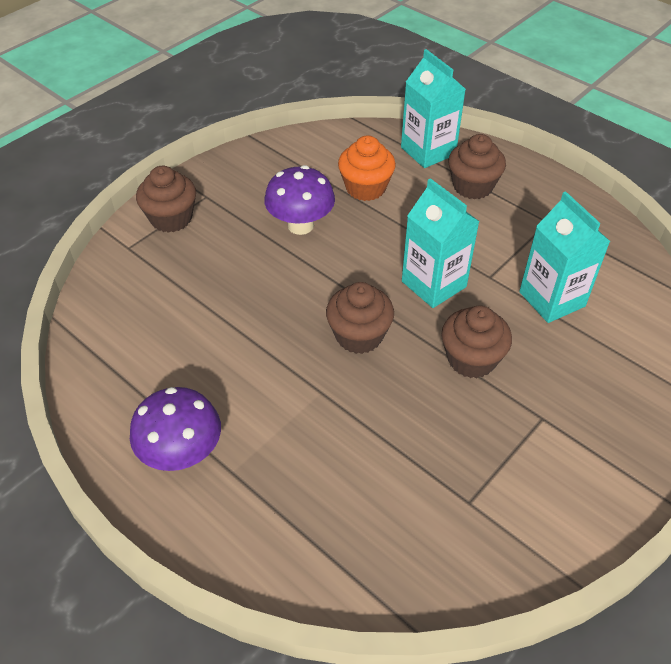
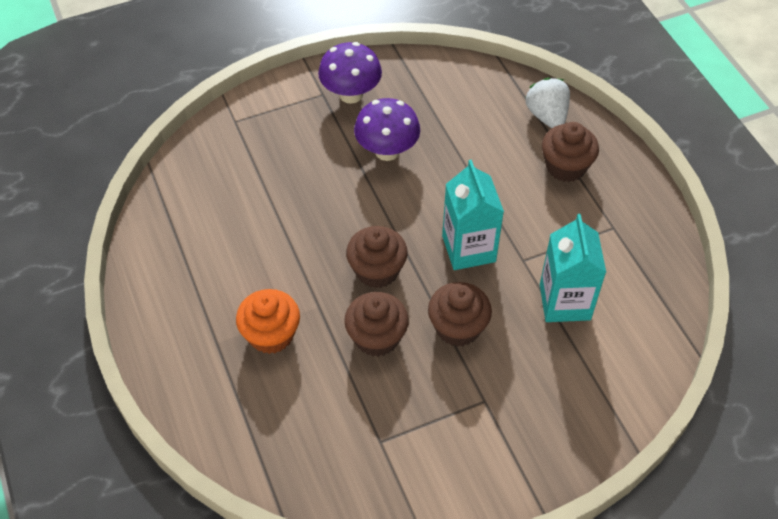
camera: 25 degrees right, 5 degrees up
purple mushroom [130,387,221,471] -> purple mushroom moved to [318,42,382,104]
brown cupcake [136,166,196,233] -> brown cupcake moved to [344,292,409,357]
orange cupcake [338,135,396,201] -> orange cupcake moved to [236,289,300,354]
turquoise carton [401,49,466,168] -> white strawberry [525,77,570,128]

